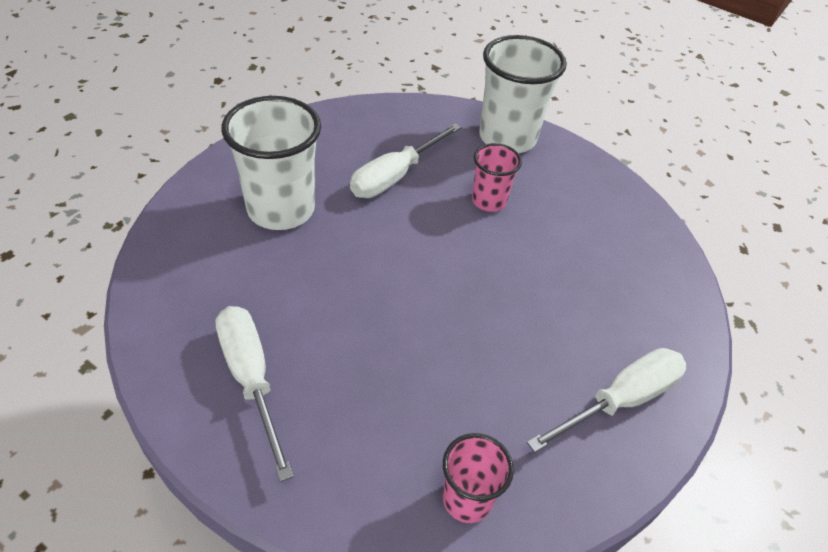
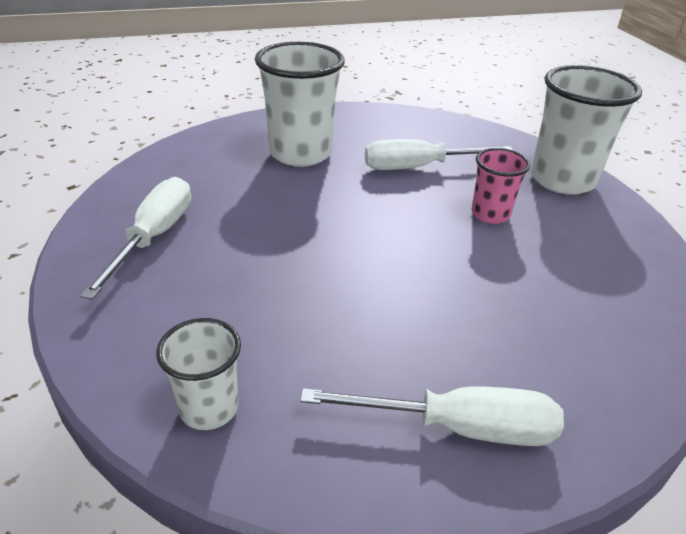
camera: 40 degrees right, 10 degrees down
pink cup [443,433,514,523] -> white cup [156,318,241,430]

